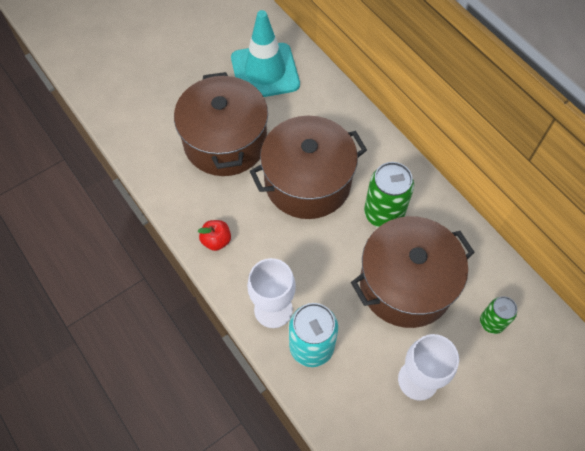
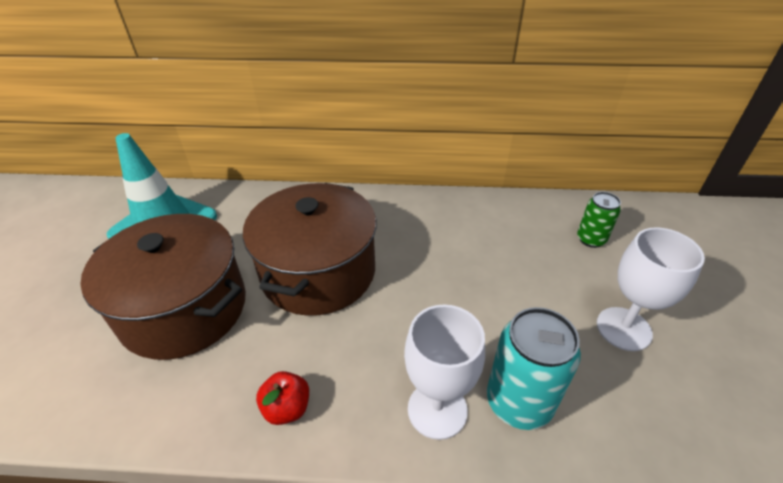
camera: 50 degrees left, 20 degrees down
brown pot [351,216,475,328] -> none
green can [364,162,414,227] -> none

